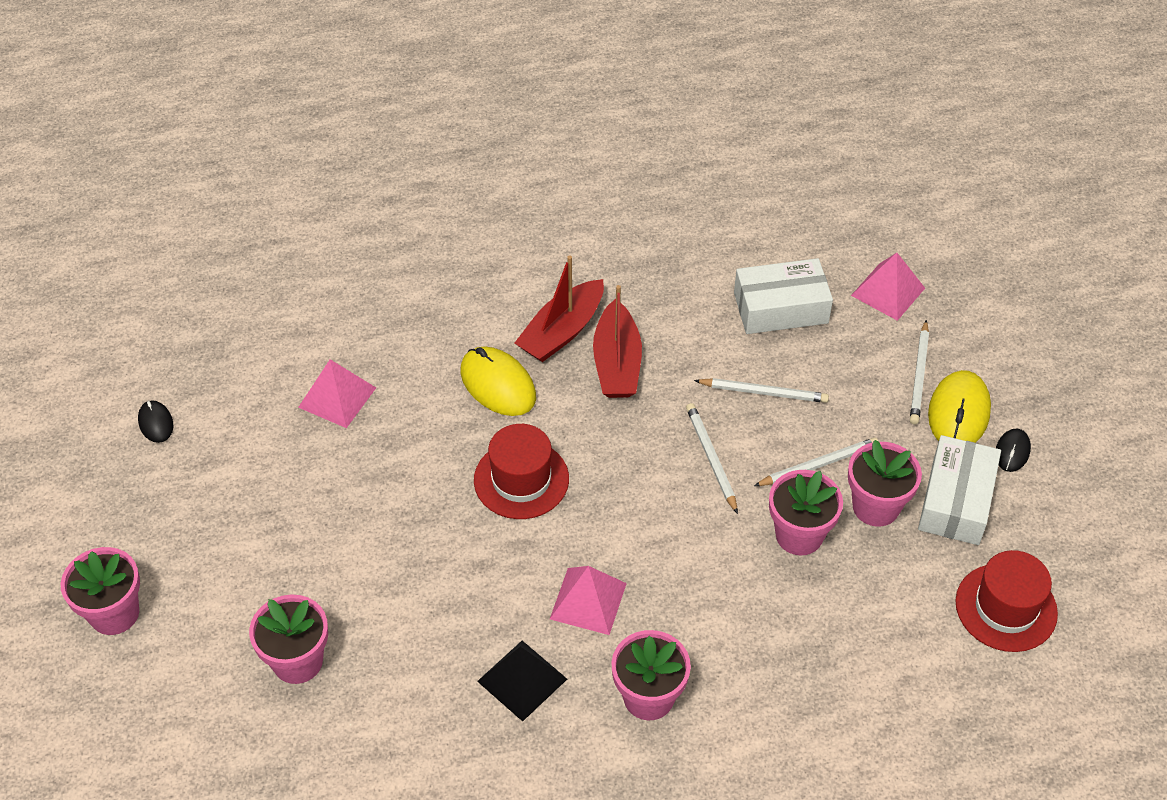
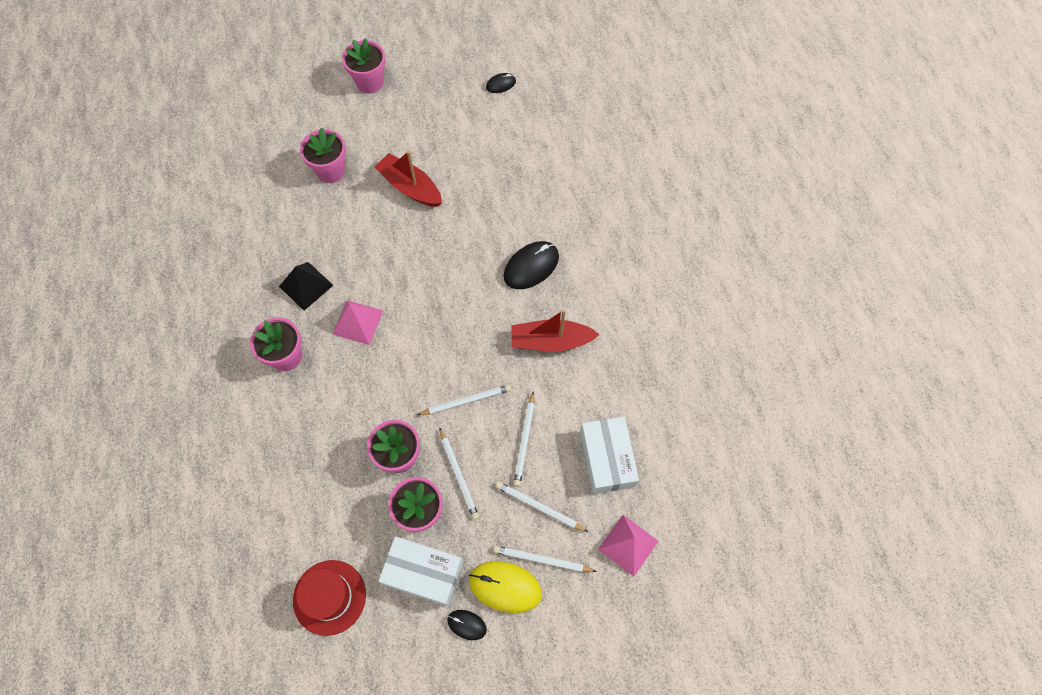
camera: 90 degrees right, 15 degrees up
pink pyramid [298,359,376,428] -> none
yellow mouse [460,347,536,416] -> black mouse [503,241,559,289]
red hat [474,424,569,519] -> none
red boat [515,256,604,362] -> red boat moved to [375,151,442,207]
none -> white pencil [496,482,588,532]

